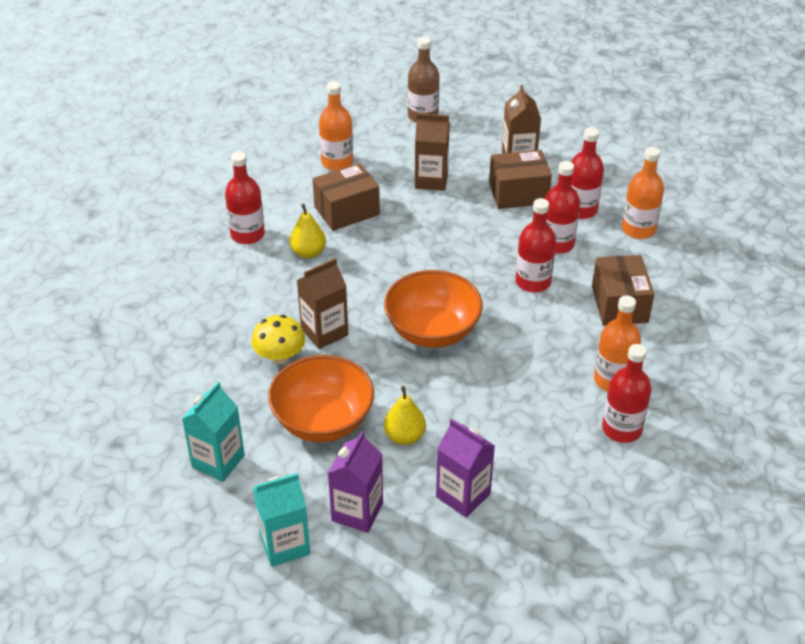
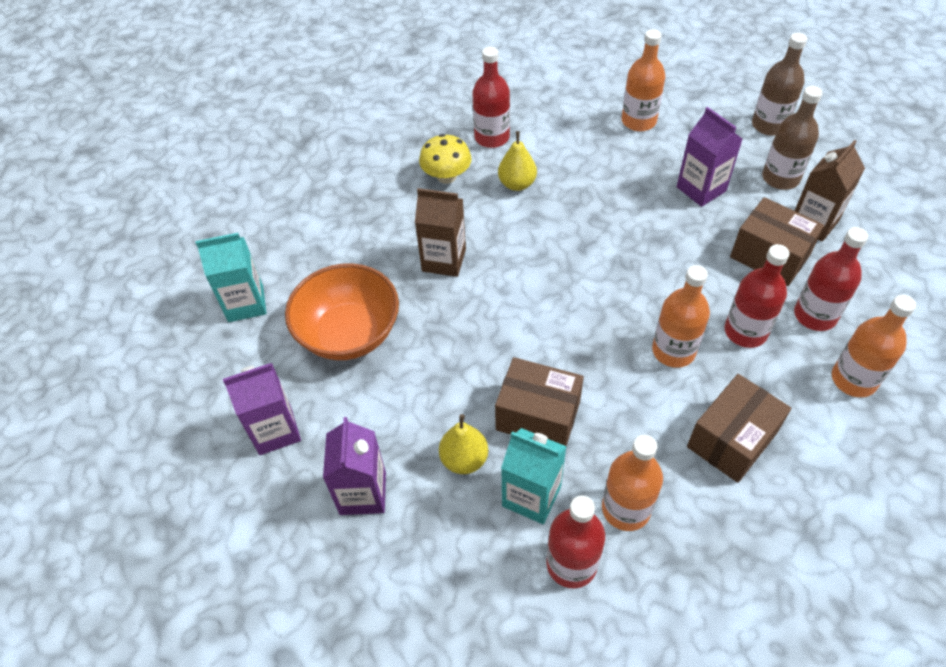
camera: 50 degrees right, 10 degrees up
yellow mushroom [251,315,305,364] -> yellow mushroom moved to [419,134,472,184]
turquoise carton [253,473,310,567] -> turquoise carton moved to [501,428,567,524]
brown box [313,163,380,231] -> brown box moved to [495,357,584,446]
orange bowl [384,270,483,348] -> none
yellow pear [384,386,426,445] -> yellow pear moved to [439,414,488,474]
brown carton [415,113,450,191] -> purple carton [677,107,742,207]
red bottle [516,198,556,293] -> orange bottle [652,265,710,368]
none -> brown bottle [762,86,823,190]

